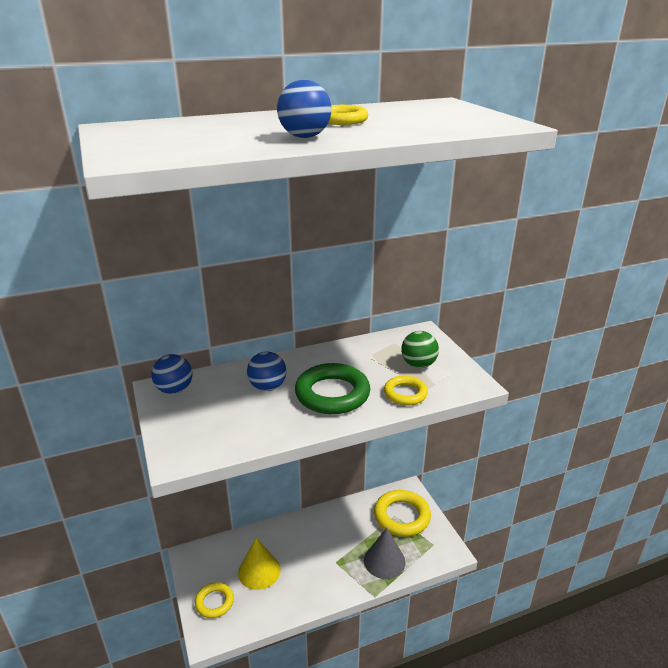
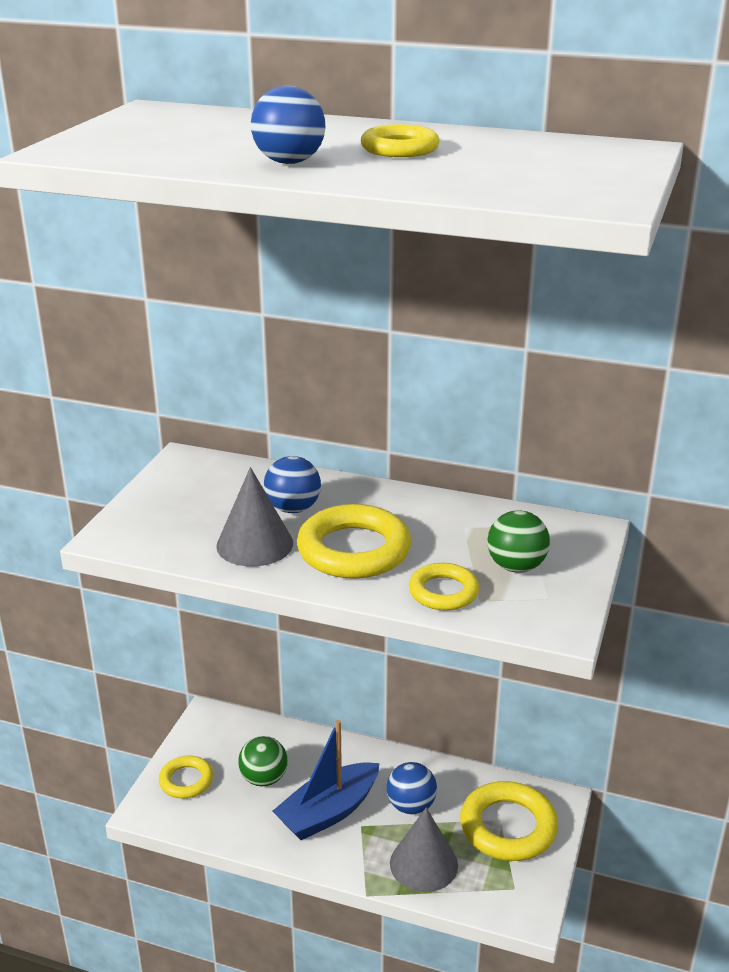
camera: 40 degrees right, 0 degrees up
blue ball [152,354,192,394] -> blue ball moved to [387,762,437,814]
yellow cone [238,538,281,590] -> green ball [238,736,288,787]
green ring [295,363,370,414] -> yellow ring [297,504,411,579]
none -> grey cone [216,467,293,567]
none -> blue boat [273,720,380,840]

